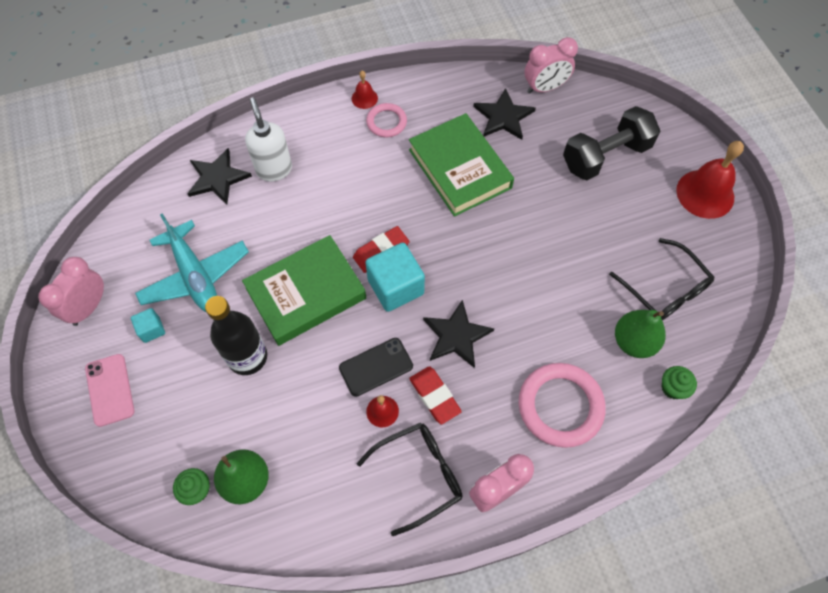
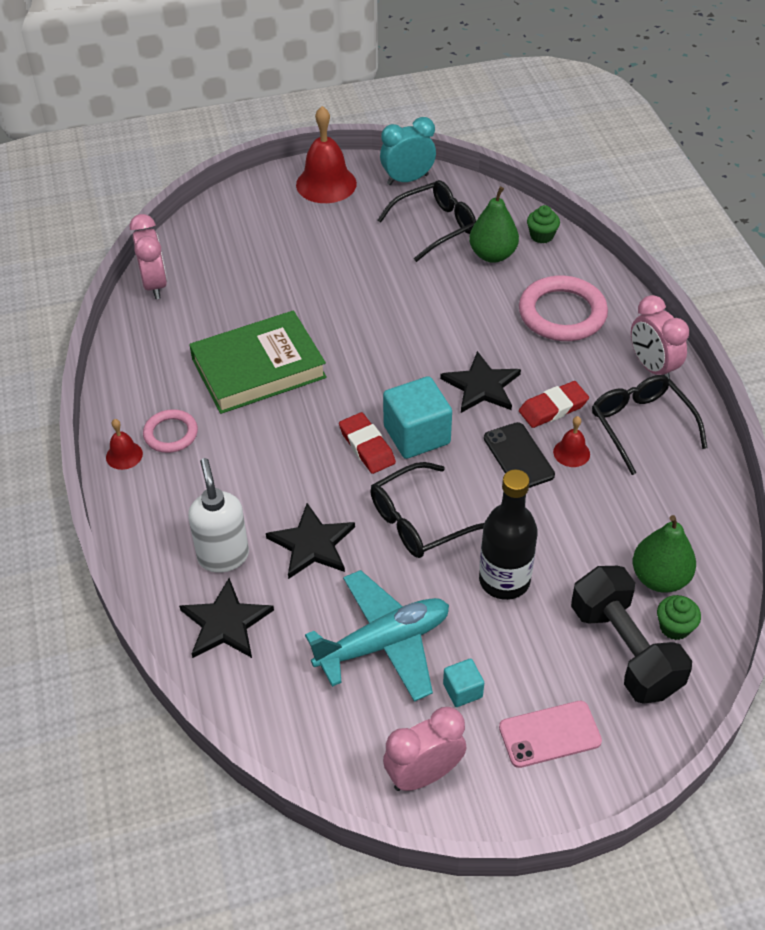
camera: 85 degrees left, 15 degrees down
pink clock [38,257,104,326] -> pink clock turned 120 degrees clockwise [383,707,466,791]
green book [242,235,366,346] -> black glasses [370,462,484,558]
white soap dispenser [245,98,292,182] -> white soap dispenser turned 90 degrees clockwise [188,458,249,573]
black star [473,88,536,140] -> black star moved to [266,503,355,579]
black dumbbell [563,106,660,180] -> black dumbbell moved to [571,566,692,704]
none -> turquoise clock [380,117,436,185]

